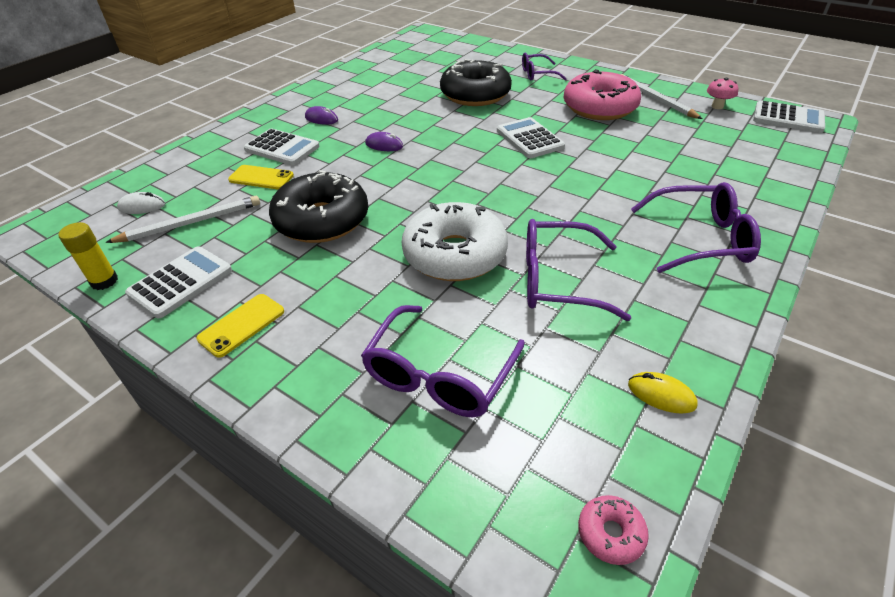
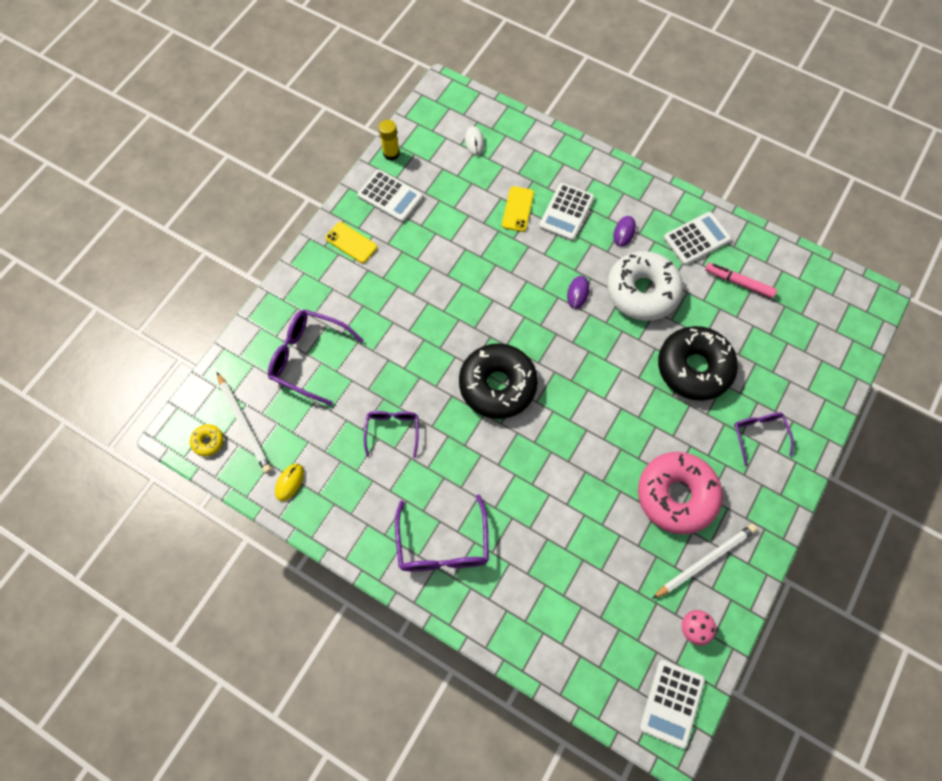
camera: 85 degrees right, 25 degrees up
white pencil [105,196,260,243] -> white pencil moved to [217,372,272,473]
black donut [269,170,368,243] -> black donut moved to [459,343,538,419]
white donut [402,202,508,281] -> white donut moved to [607,251,683,321]
white calculator [497,117,565,158] -> white calculator moved to [664,212,732,265]
purple glasses [526,219,631,321] -> purple glasses [364,411,419,458], size x0.62
pink donut [578,495,649,565] -> yellow donut [190,424,224,456]
none -> pink marker [705,263,777,298]

